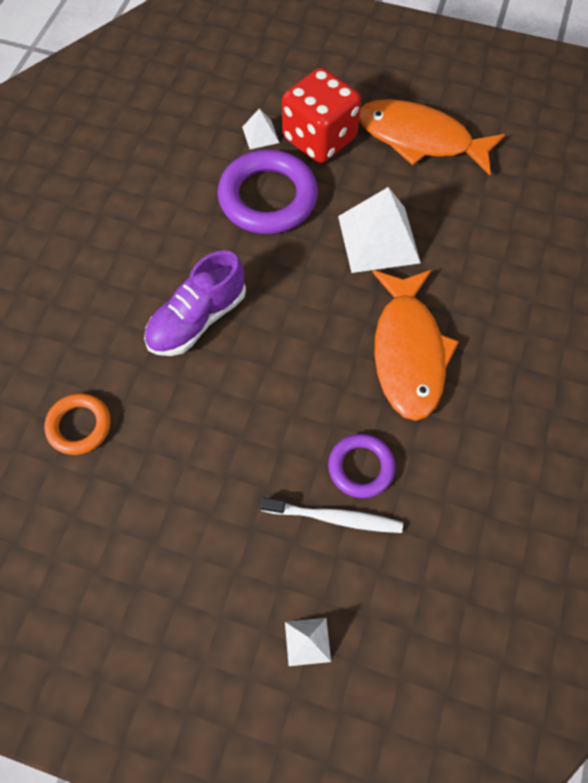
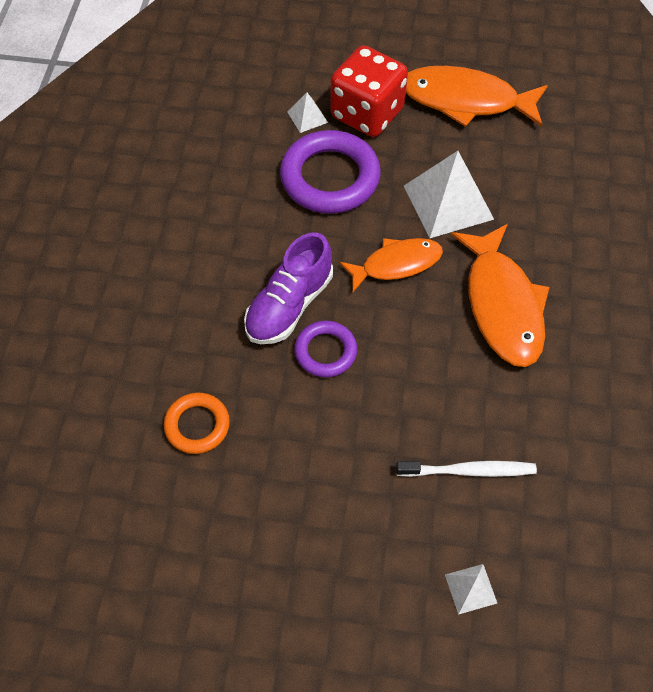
camera: 10 degrees left, 5 degrees down
purple ring [328,434,395,498] -> purple ring moved to [294,320,357,377]
none -> orange fish [339,238,443,292]

